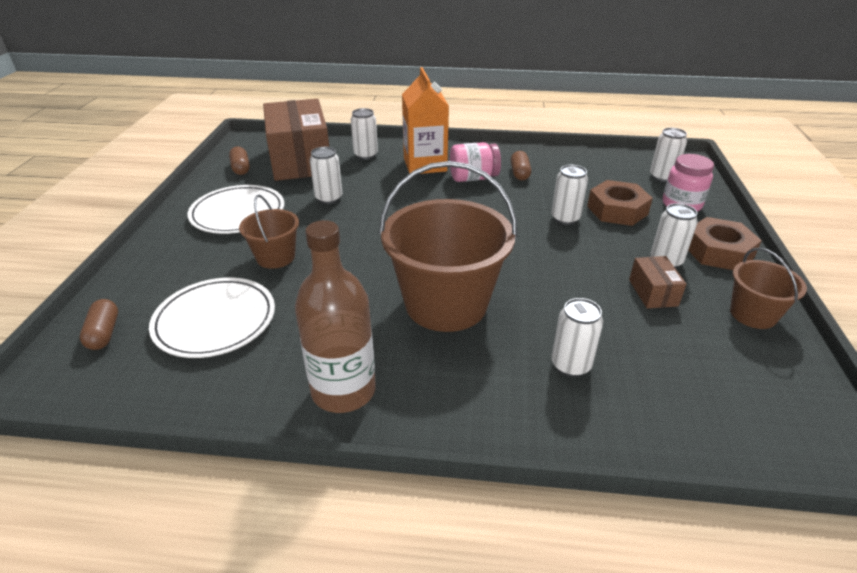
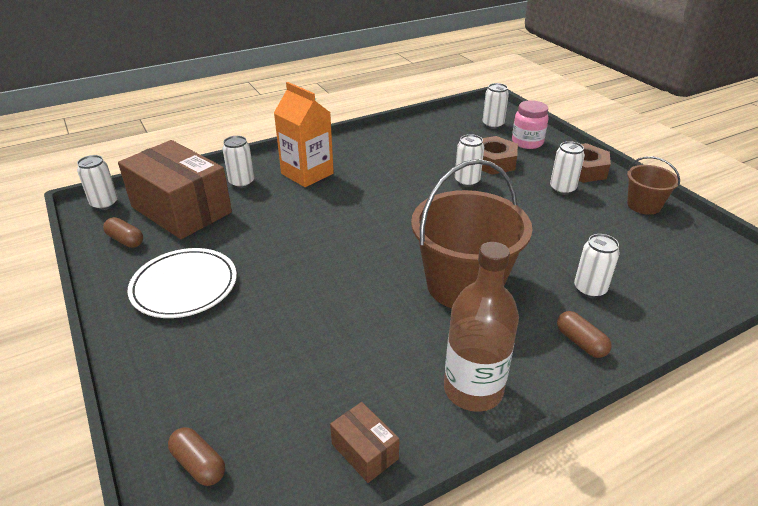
camera: 35 degrees left, 0 degrees up
white plate [149,278,275,358] -> none
brown bucket [239,195,299,269] -> none
white can [310,147,343,204] -> white can moved to [77,155,118,210]
pink jar [450,142,501,182] -> none
brown capsule [511,151,531,180] -> brown capsule moved to [557,311,612,358]
brown box [629,256,686,308] -> brown box moved to [330,402,400,483]

